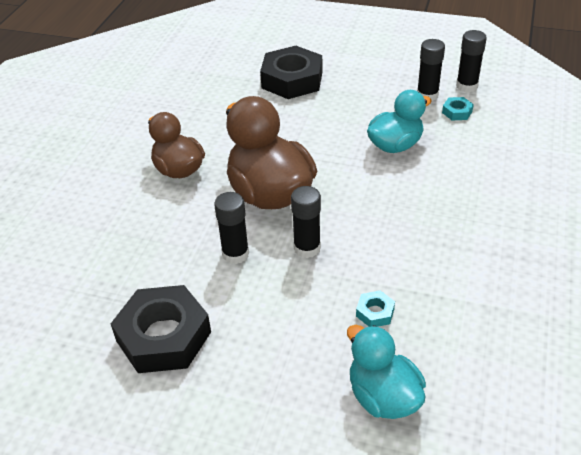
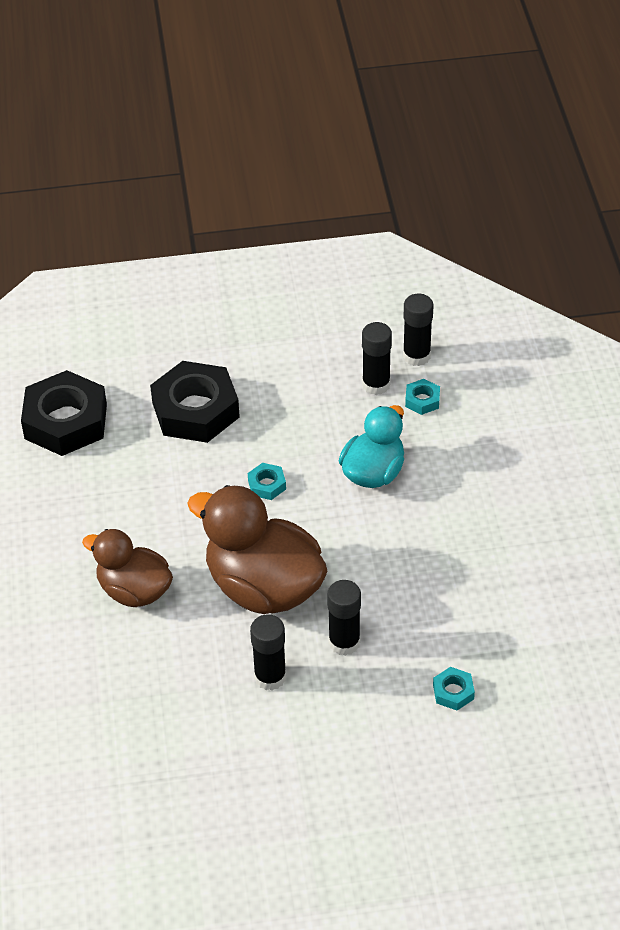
camera: 25 degrees left, 5 degrees up
black nut [111,285,211,373] -> black nut moved to [21,370,107,456]
turquoise duck [347,325,426,419] -> none
none -> turquoise nut [248,463,286,500]

